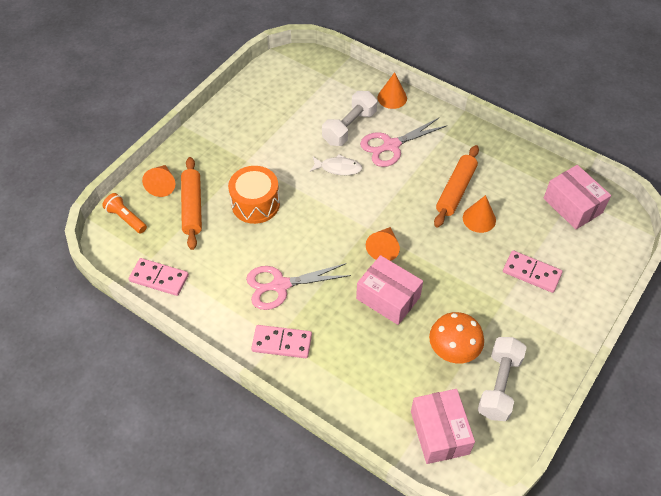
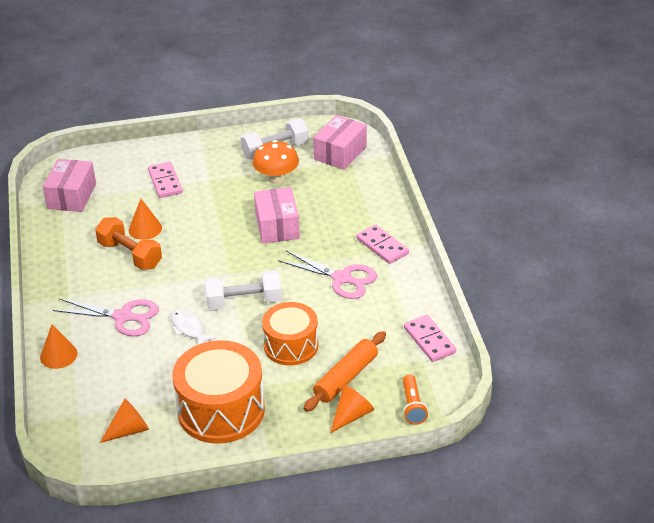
camera: 135 degrees left, 15 degrees down
white dumbbell [322,91,377,146] -> white dumbbell moved to [205,270,282,309]
orange cone [366,227,400,261] -> orange cone moved to [100,399,149,443]
orange rolling pin [434,145,479,227] -> orange dumbbell [95,217,162,270]
none -> orange drum [172,340,265,444]

